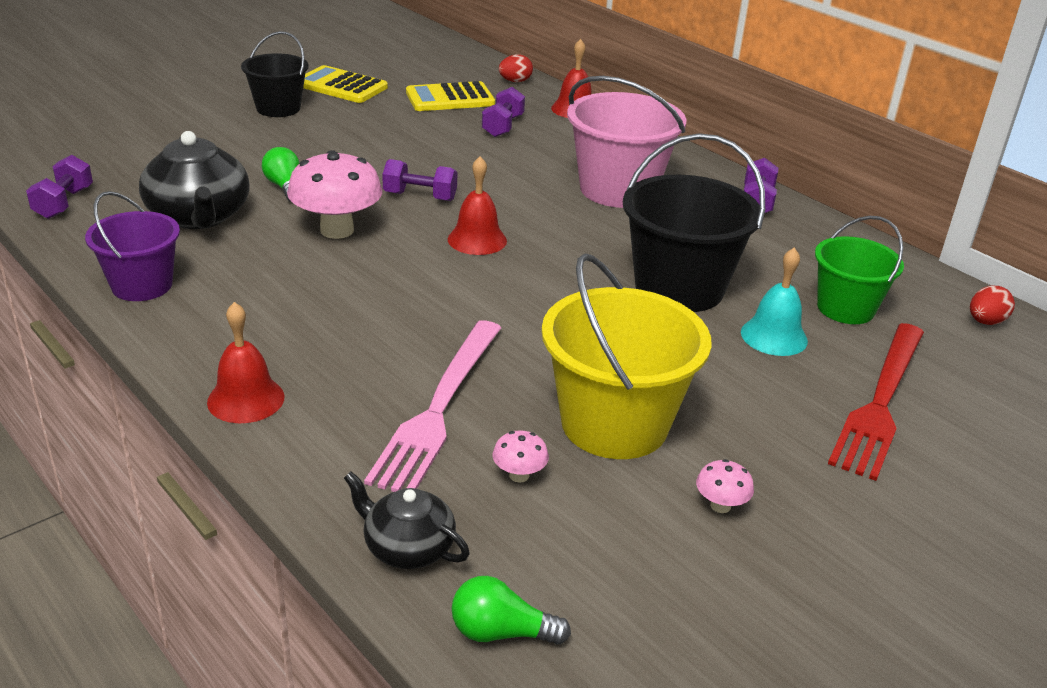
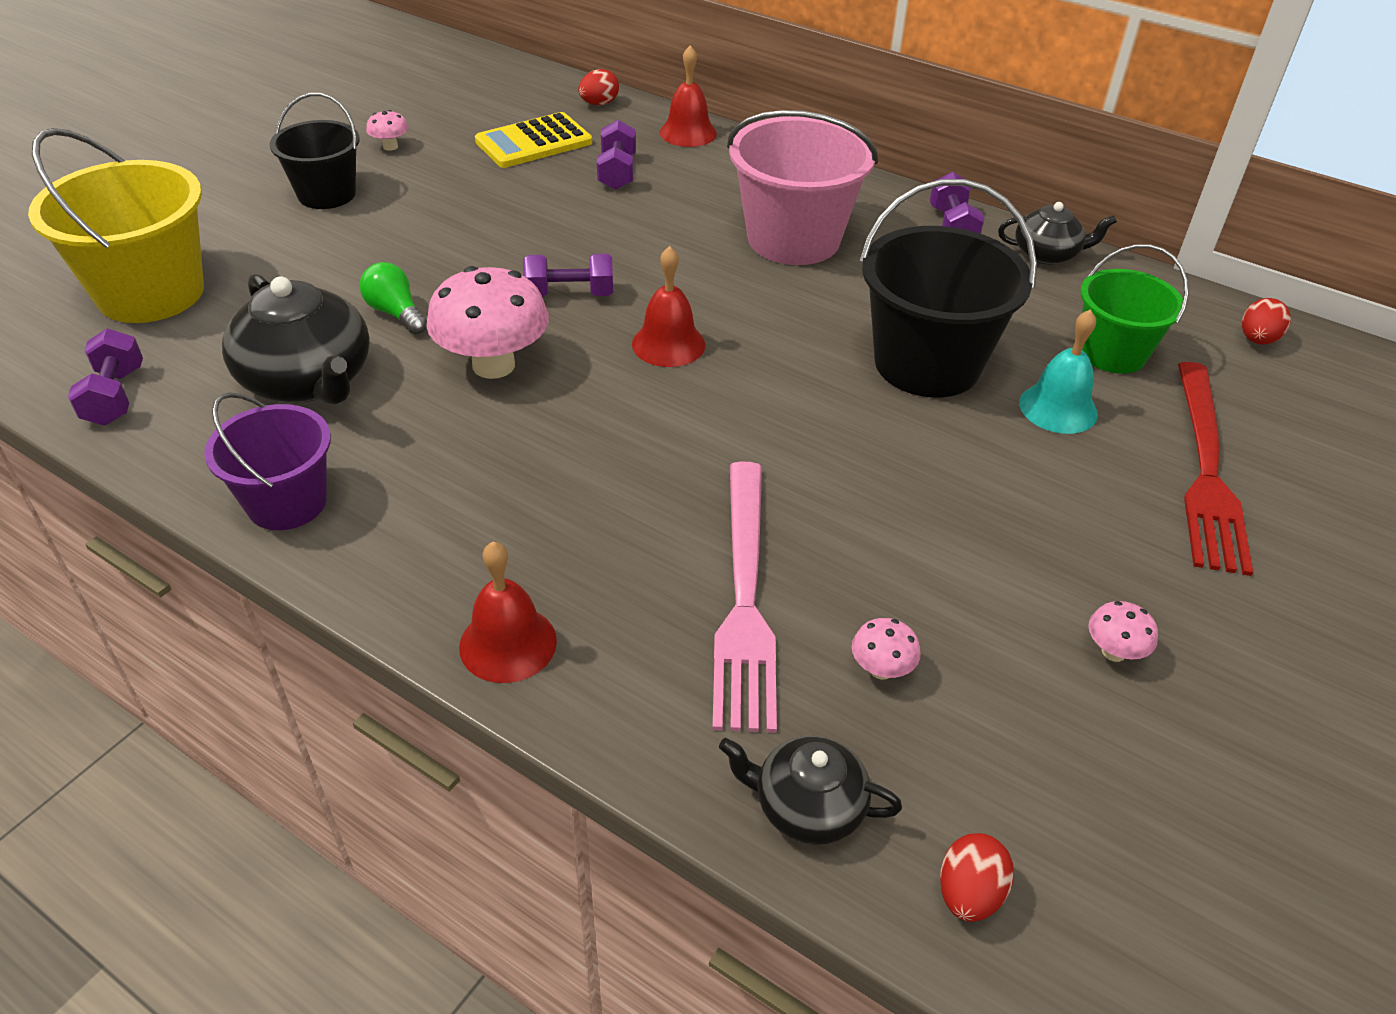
camera: 15 degrees left, 10 degrees up
yellow calculator [303,65,388,103] -> pink mushroom [366,110,409,151]
green light bulb [451,576,571,645] -> red egg [940,833,1014,922]
yellow bucket [542,253,711,459] -> yellow bucket moved to [28,128,204,323]
none -> black teapot [998,202,1117,265]

